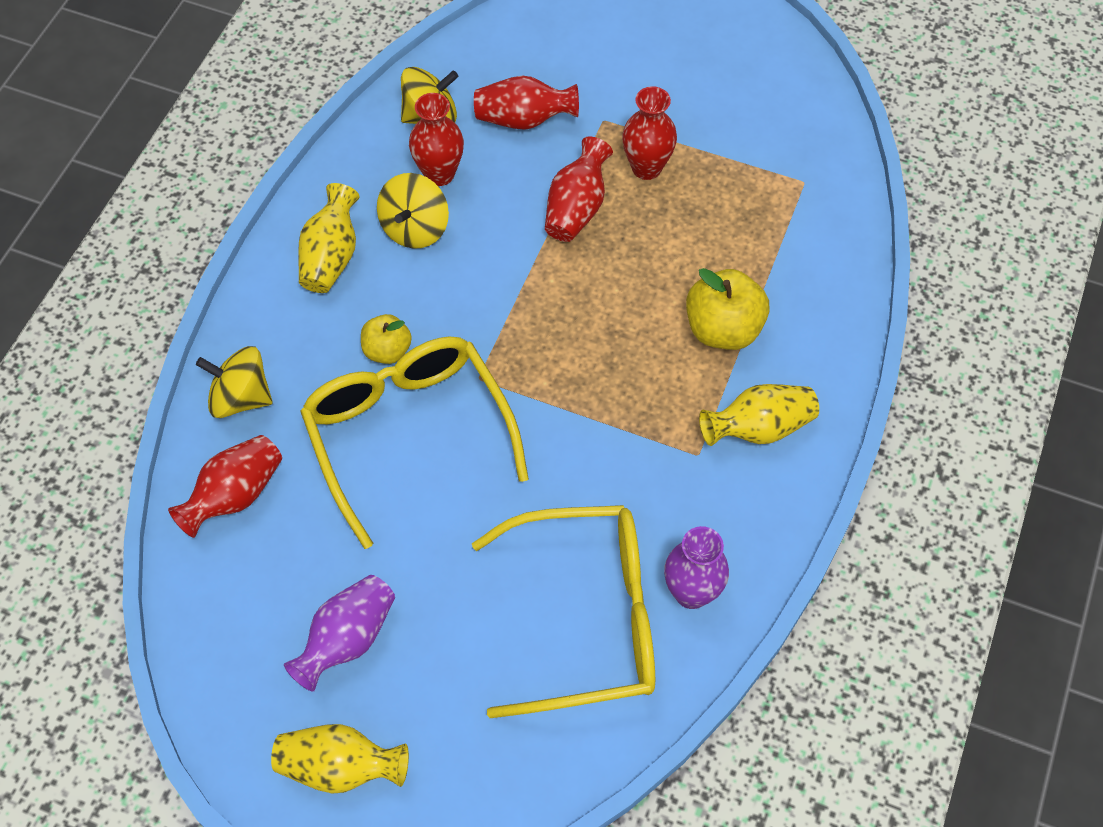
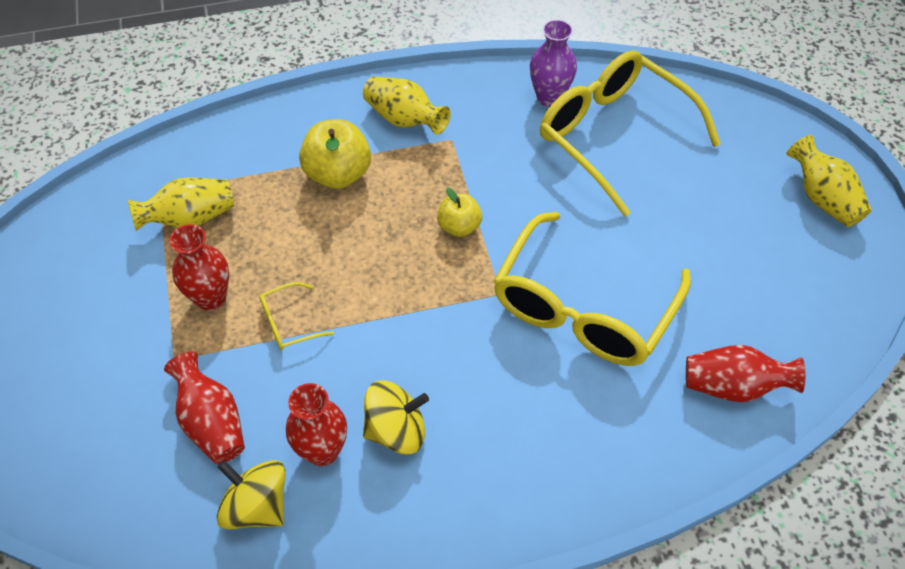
camera: 125 degrees left, 5 degrees down
yellow spinning top [196,346,273,418] -> none
purple vase [284,575,395,692] -> none
yellow vase [298,183,360,293] -> yellow vase moved to [128,177,234,231]
yellow apple [361,314,412,364] -> yellow apple moved to [437,188,482,237]
red vase [545,137,613,242] -> yellow glasses [259,282,334,350]

